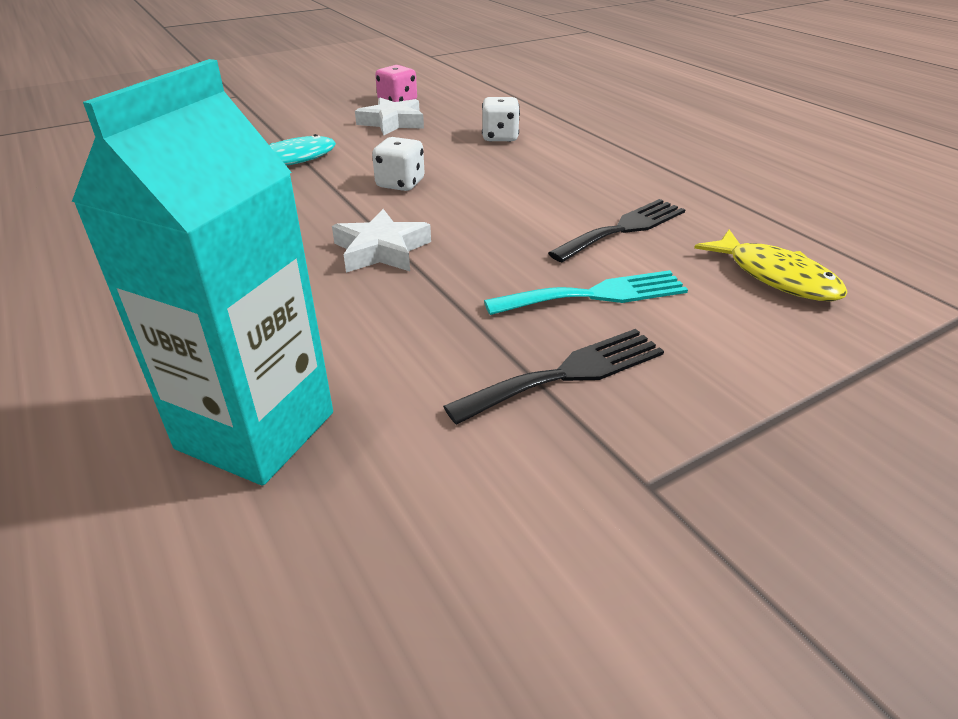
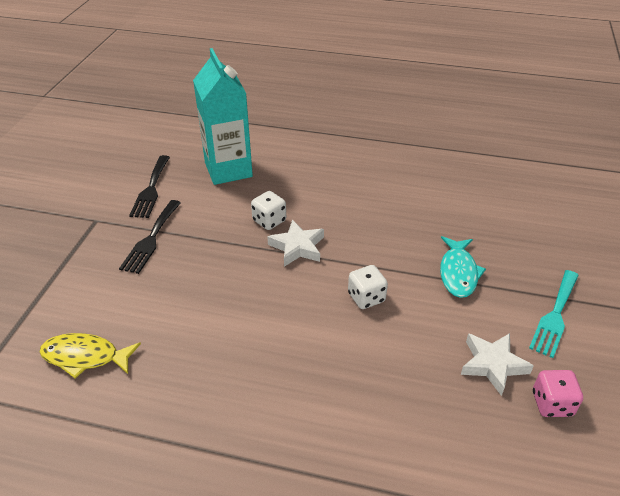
camera: 135 degrees right, 5 degrees up
white dice [482,97,520,142] -> white dice moved to [251,191,286,230]
turquoise fork [484,270,688,315] -> turquoise fork moved to [529,270,579,358]
black fork [548,199,686,262] -> black fork moved to [129,155,170,218]

